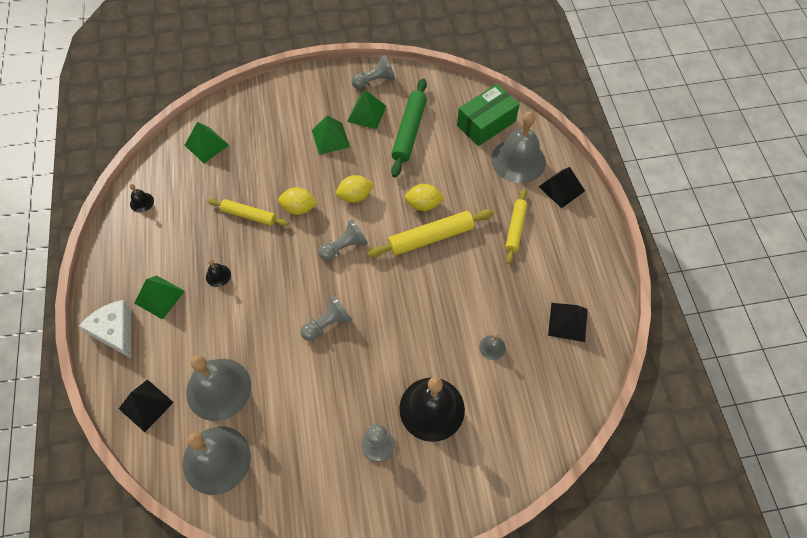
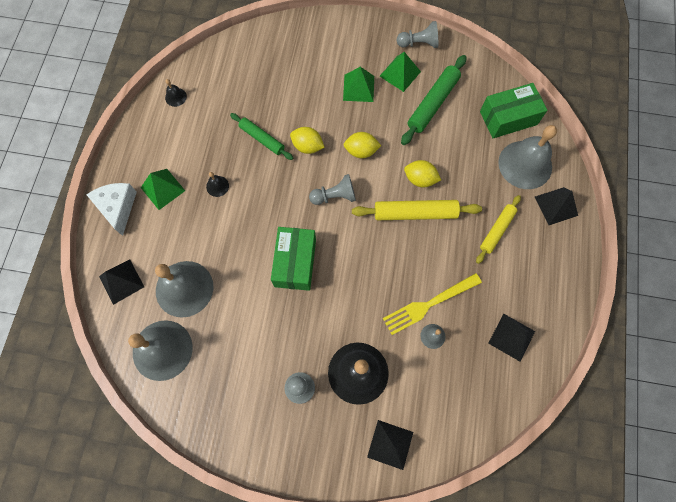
camera: 20 degrees right, 10 degrees up
green pyramid [185,122,229,163] -> none
yellow rolling pin [208,199,289,226] -> green rolling pin [230,113,293,160]
grey pawn [301,295,352,341] -> green box [271,227,316,291]
none -> black pyramid [367,420,413,470]
none -> yellow fork [383,273,482,335]

